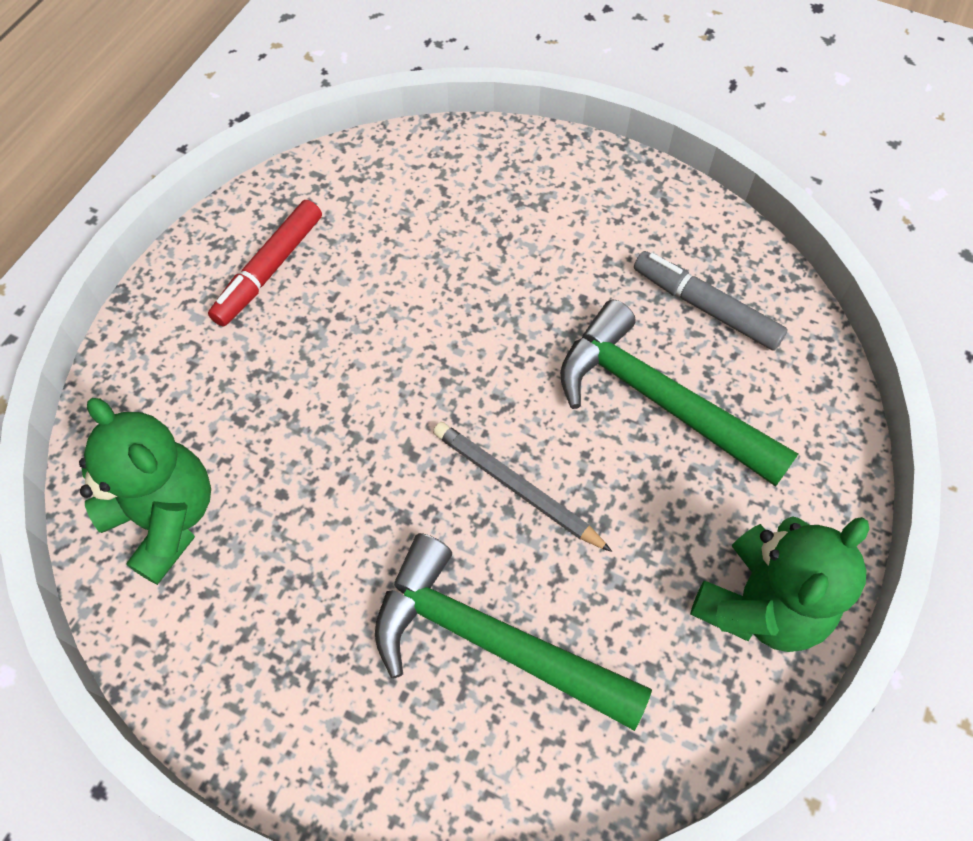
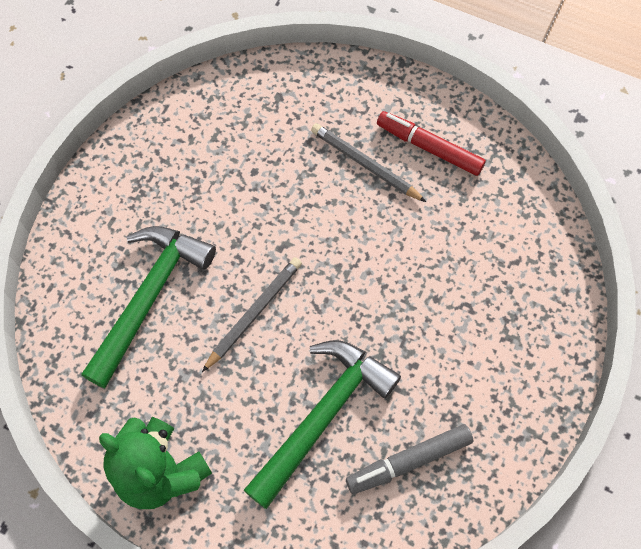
camera: 90 degrees right, 5 degrees up
green teddy bear [79,398,211,585] -> none
grey marker [634,251,788,351] -> grey marker turned 150 degrees counterclockwise [346,424,473,494]
none -> grey pencil [311,123,426,202]

